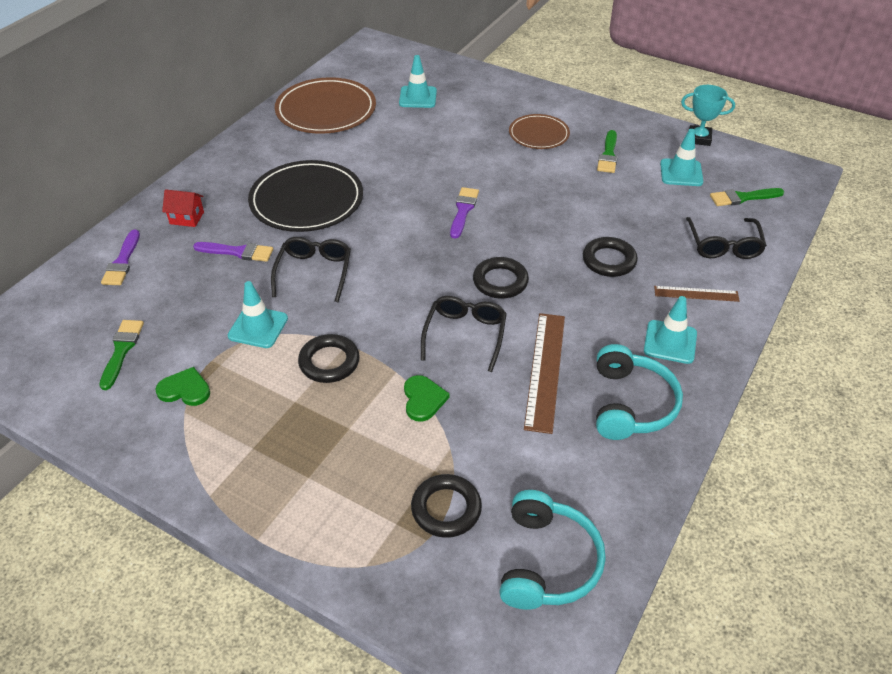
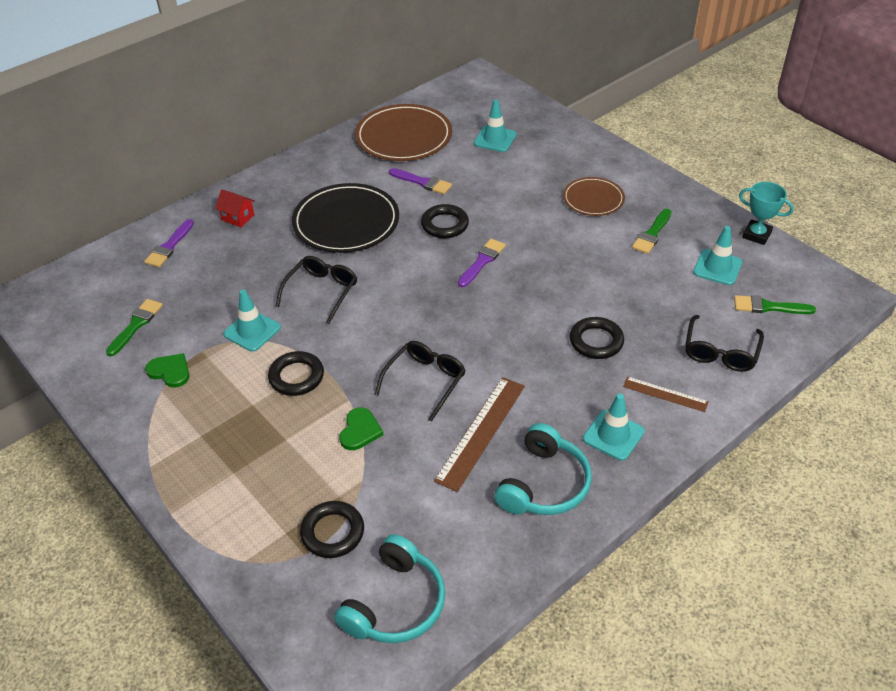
camera: 20 degrees right, 0 degrees up
purple brush [193,242,273,262] -> purple brush moved to [389,168,452,194]
black ring [473,257,529,299] -> black ring moved to [421,204,469,238]

